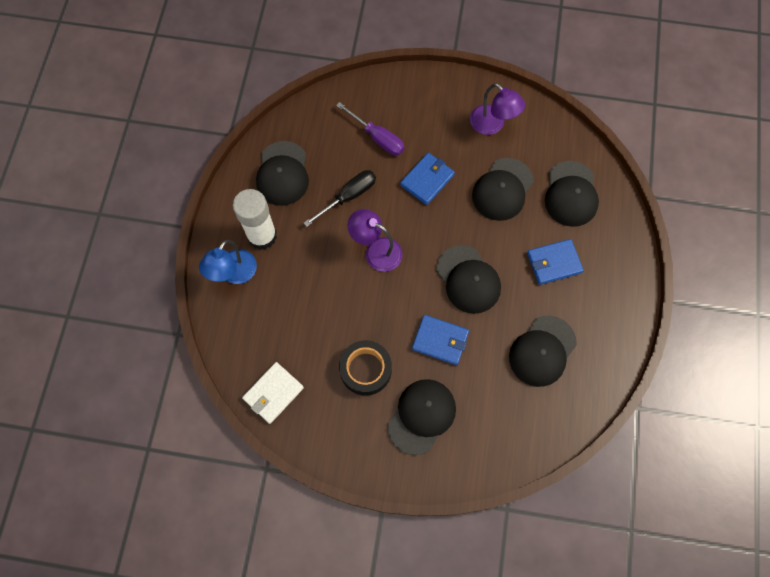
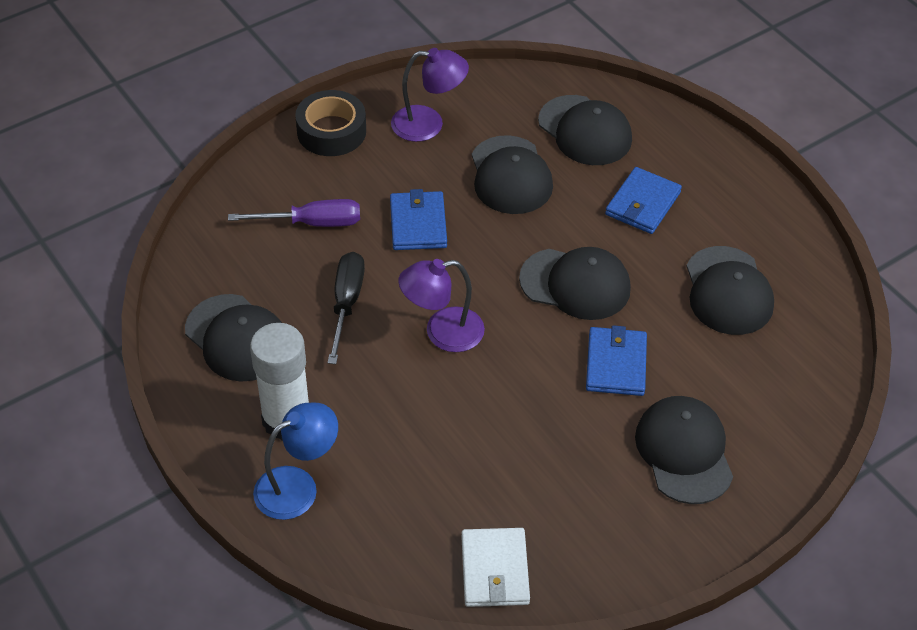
camera: 45 degrees left, 20 degrees down
blue lamp [199,240,257,284] -> blue lamp turned 105 degrees counterclockwise [253,403,338,520]
black tape [339,340,392,396] -> black tape moved to [295,90,366,156]
blue wallet [412,315,469,365] -> blue wallet turned 60 degrees counterclockwise [586,325,647,396]

